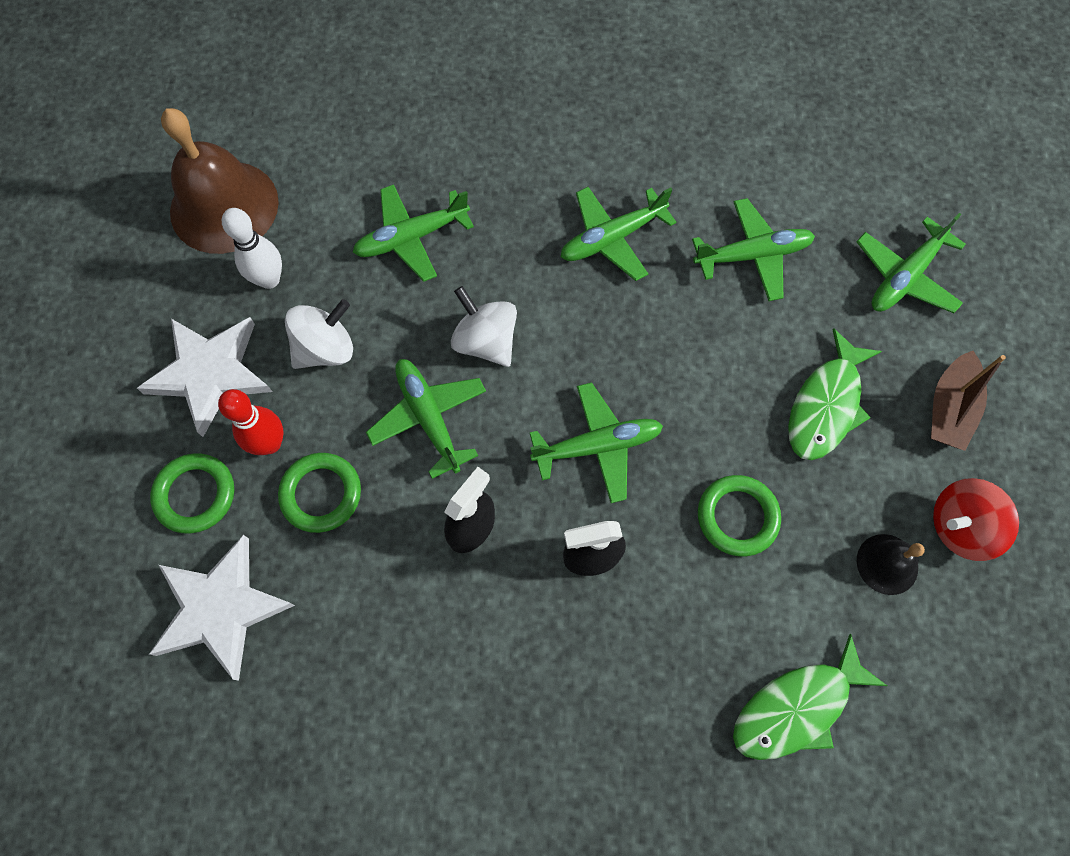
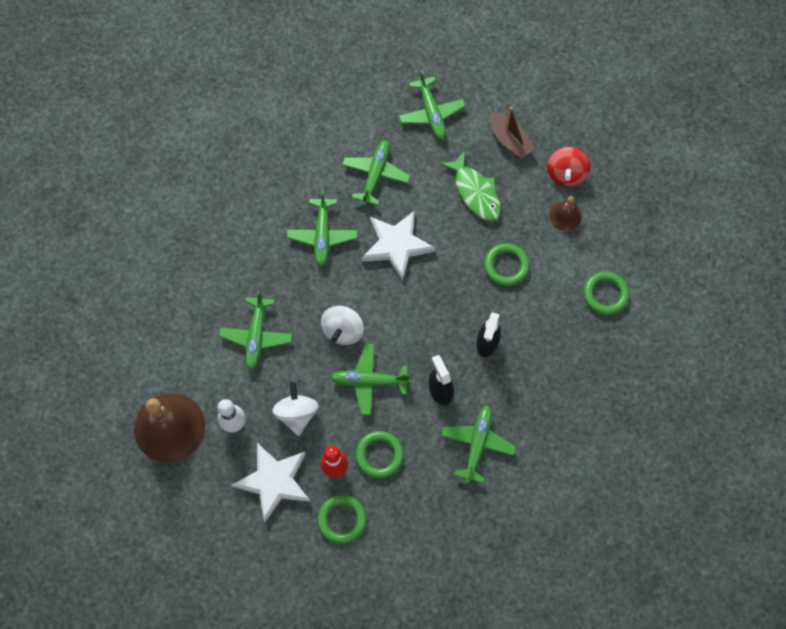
camera: 60 degrees left, 0 degrees up
white star [149,535,295,681] -> white star moved to [362,210,436,281]
white spinning top [451,286,517,367] -> white spinning top turned 60 degrees counterclockwise [321,306,364,345]
green plane [530,383,663,503] -> green plane moved to [441,405,516,483]
green fish [733,634,887,760] -> green ring [583,271,629,315]
black bell [857,534,925,595] -> brown bell [549,196,581,231]

